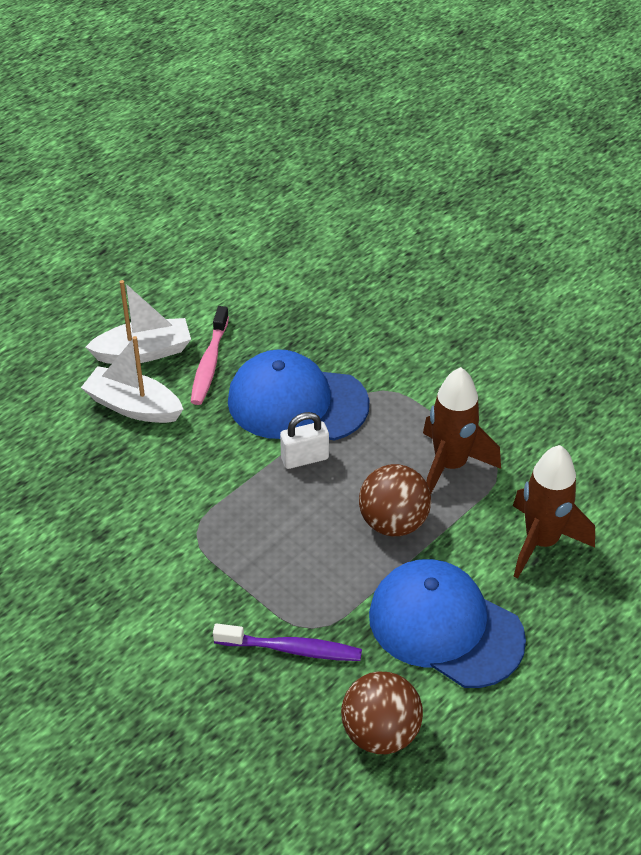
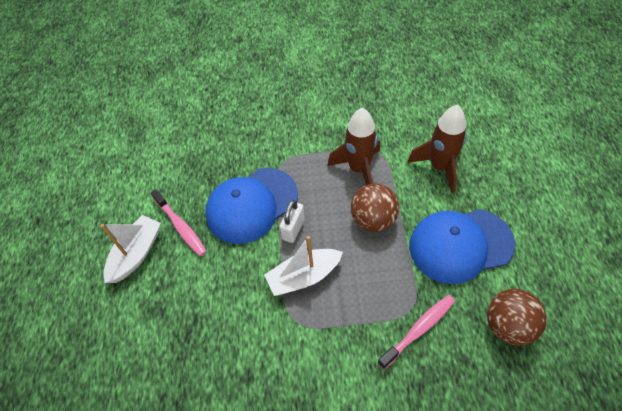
camera: 45 degrees left, 10 degrees up
white boat [81,336,183,423] -> white boat moved to [264,236,343,296]
purple toothbrush [213,623,362,661] -> pink toothbrush [378,295,455,370]

